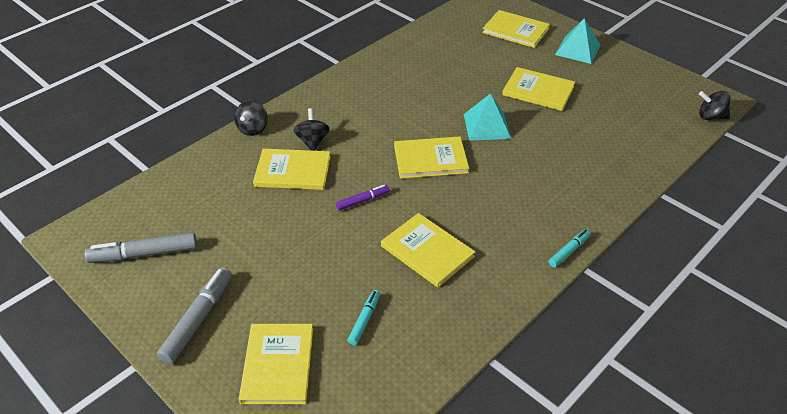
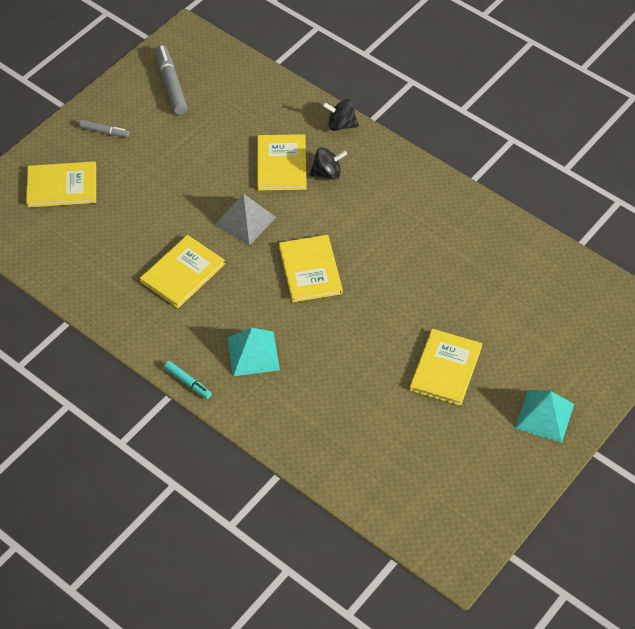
camera: 85 degrees right, 10 degrees up
grey marker [157,267,232,364] -> grey marker [79,120,130,138], size x0.57
purple marker [336,185,390,211] -> grey pyramid [215,194,276,245]
turquoise marker [348,290,380,345] -> none
turquoise pyramid [464,93,511,141] -> turquoise pyramid moved to [227,328,280,376]
yellow book [482,10,550,48] -> none
black spinning top [699,91,731,120] -> none

